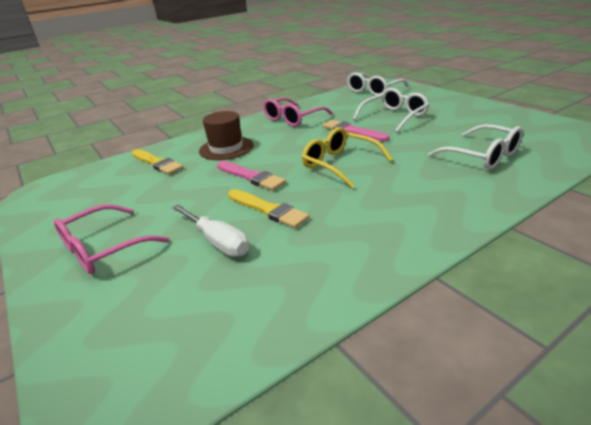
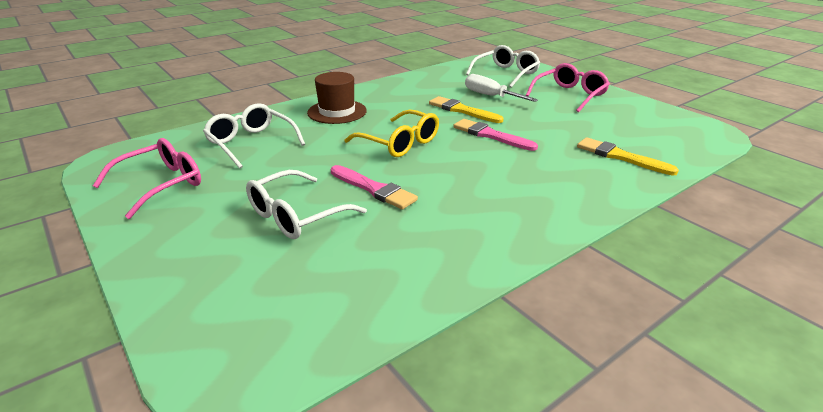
camera: 175 degrees right, 0 degrees up
brown hat [199,111,254,160] -> brown hat moved to [307,72,367,124]
pink glasses [263,97,333,127] -> pink glasses moved to [93,138,201,219]
white glasses [347,73,409,96] -> white glasses moved to [466,45,540,88]

